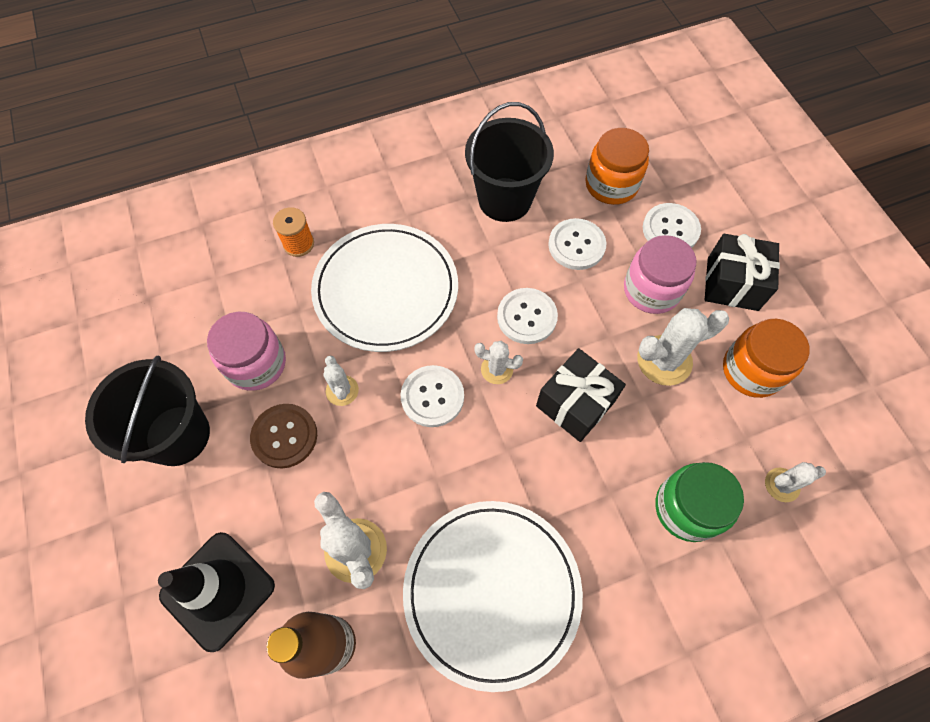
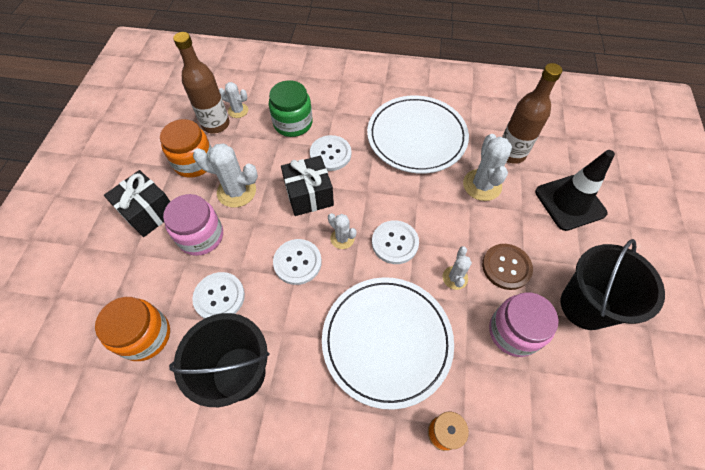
camera: 150 degrees left, 5 degrees down
white button [643,203,701,248] -> white button moved to [310,135,351,171]
none -> brown bottle [173,32,229,134]

